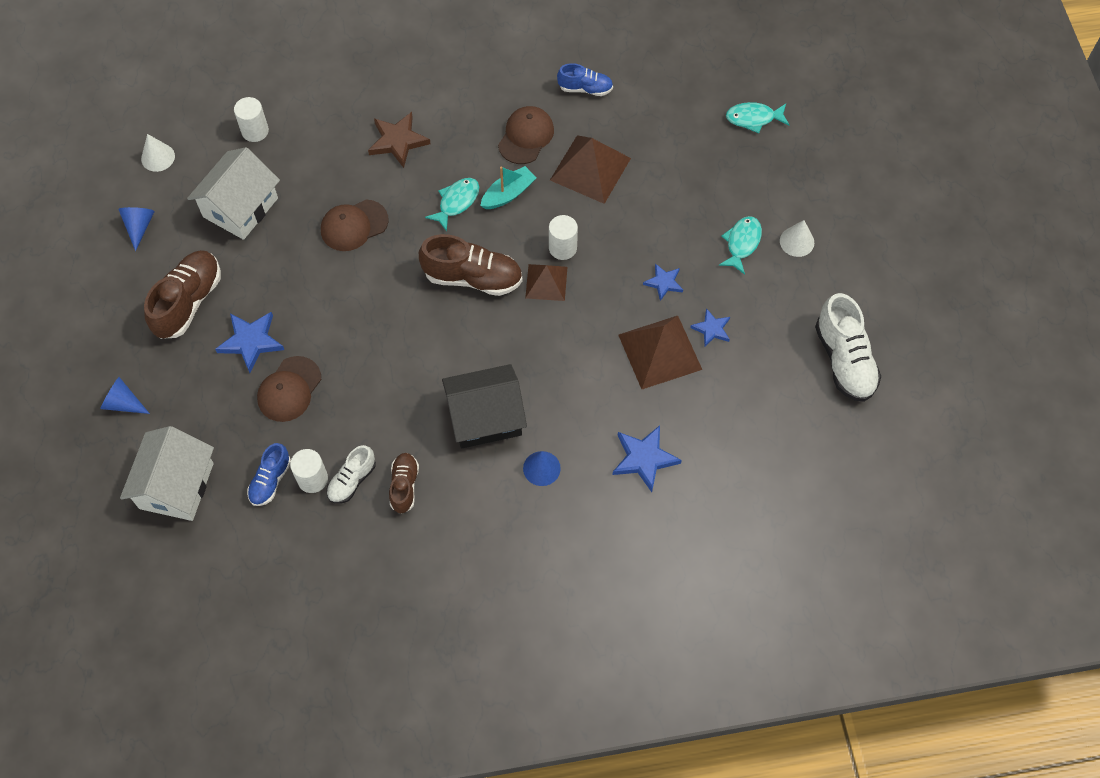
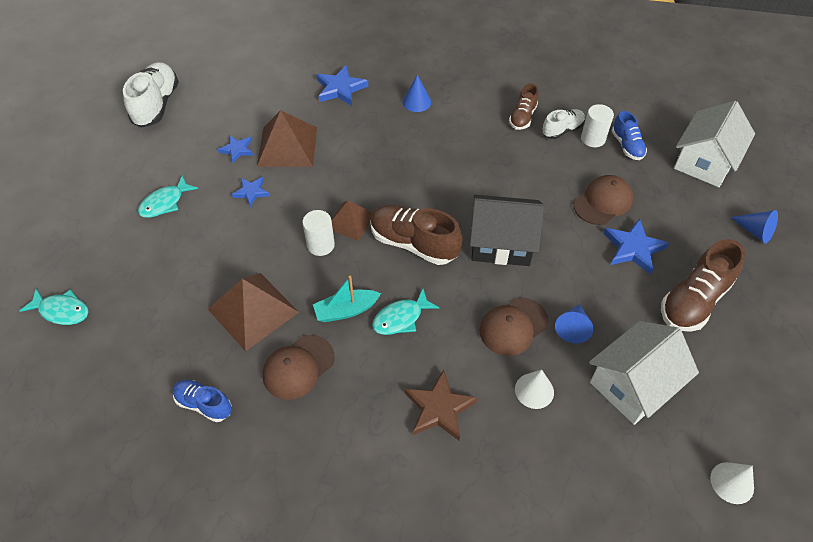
camera: 160 degrees left, 10 degrees down
blue cone [118,207,155,251] -> blue cone moved to [555,304,594,343]
white cylinder [234,97,269,142] -> none
blue shoe [247,443,291,506] -> blue shoe turned 120 degrees clockwise [612,111,647,160]
brown cap [321,200,389,251] -> brown cap turned 150 degrees clockwise [479,297,549,356]
black house [442,364,527,449] -> black house moved to [470,195,544,266]
white cone [780,220,814,257] -> white cone moved to [515,370,554,409]

